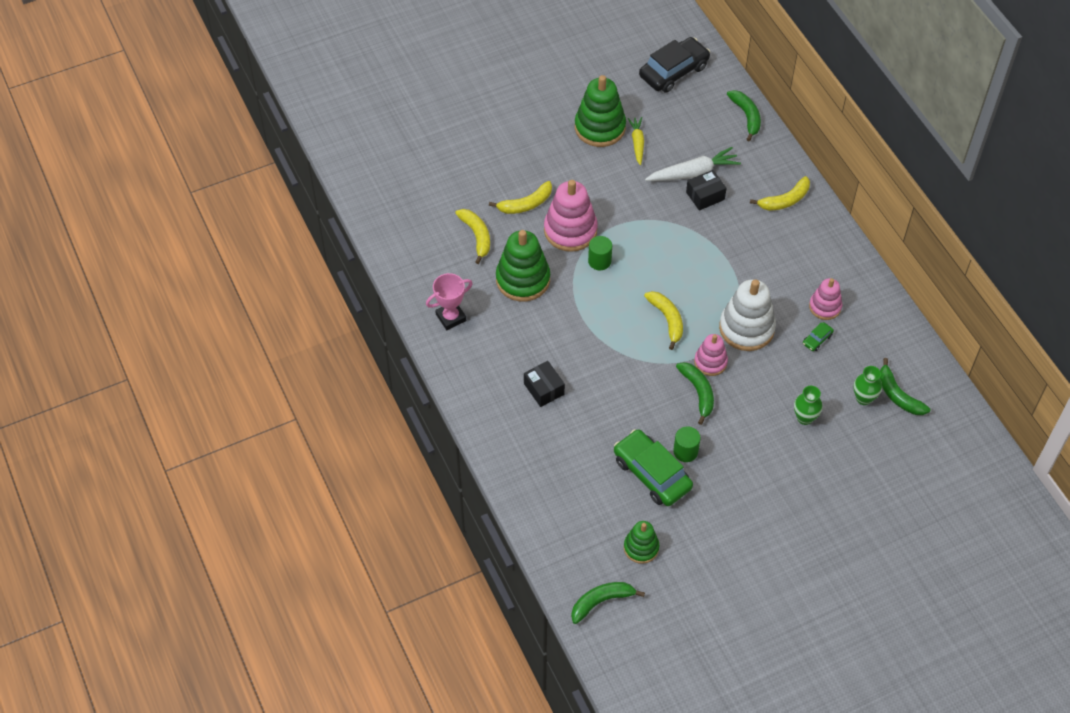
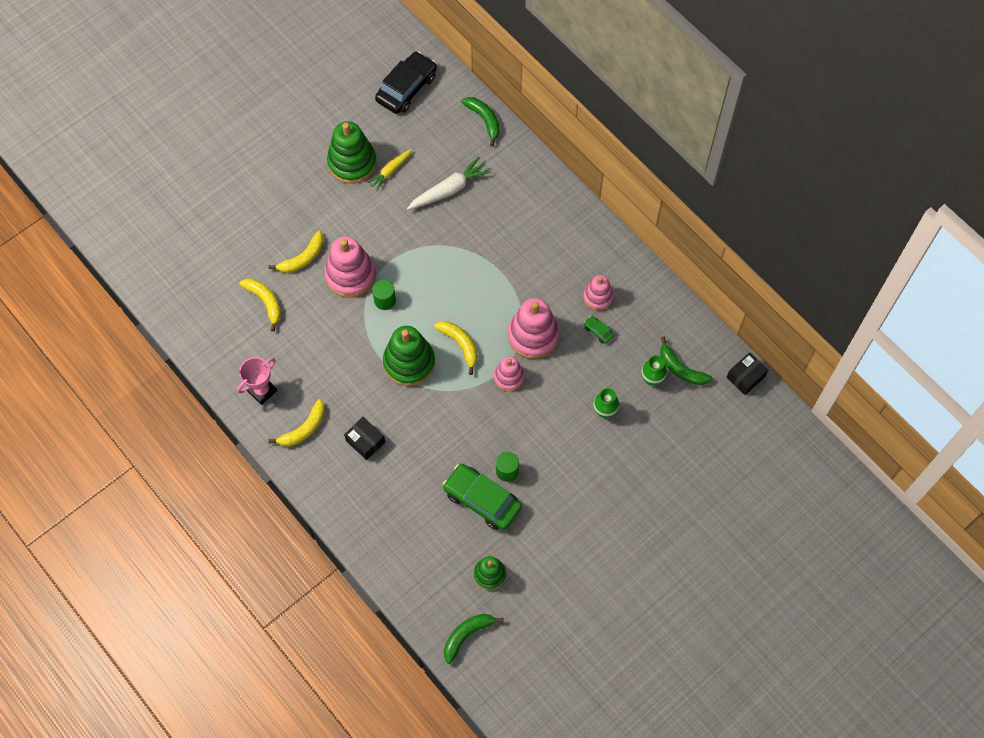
camera: 15 degrees left, 10 degrees up
green stacking toy [496,230,550,302] -> green stacking toy moved to [383,326,435,386]
yellow carrot [628,117,644,166] -> yellow carrot turned 120 degrees counterclockwise [367,149,412,191]
green banana [676,362,714,425] -> none
black box [686,170,726,210] -> black box moved to [726,352,768,395]
white stacking toy [719,279,776,351] -> pink stacking toy [508,298,560,359]
yellow banana [750,176,810,211] -> yellow banana moved to [269,399,325,447]
green car [803,322,834,351] -> green car turned 105 degrees clockwise [584,316,614,344]

